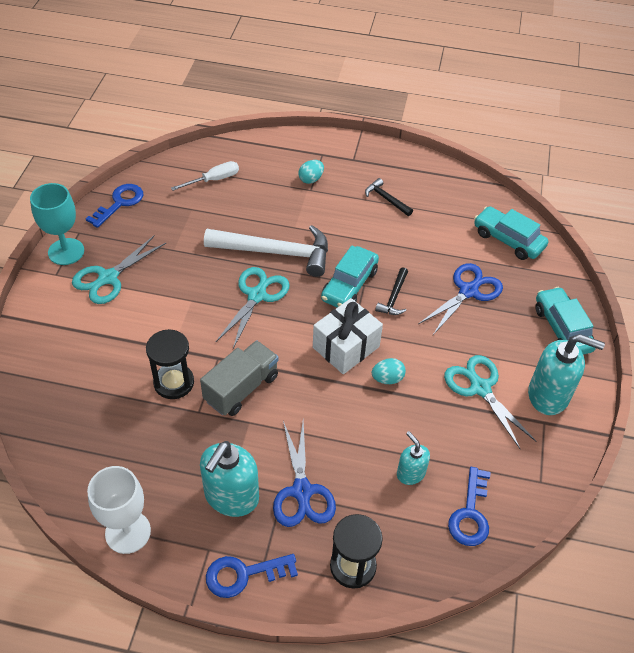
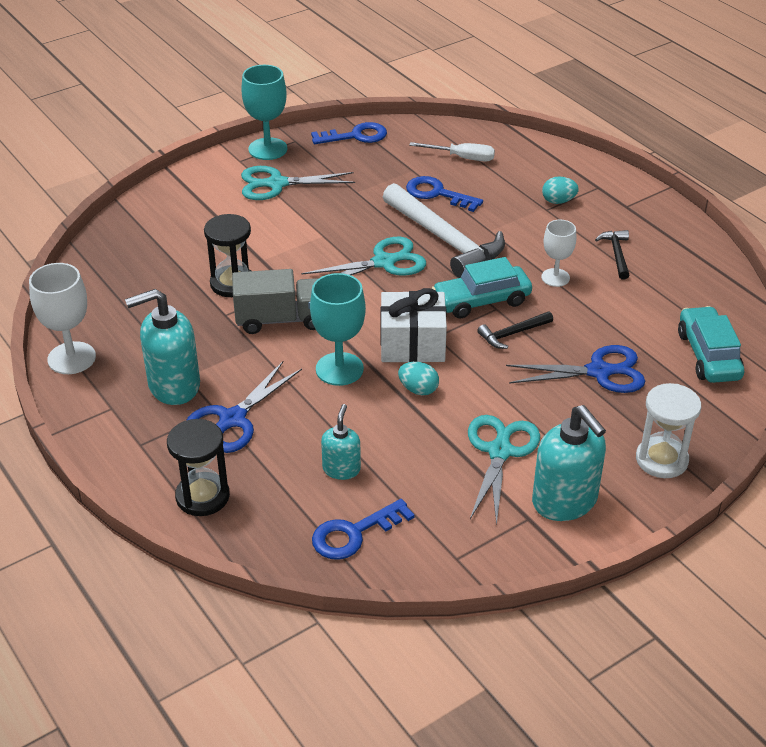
camera: 45 degrees right, 10 degrees down
blue key [206,554,298,598] -> blue key moved to [406,176,483,212]
turquoise car [535,287,596,355] -> white hourglass [636,383,701,478]
none -> turquoise goblet [310,273,366,386]
none -> white goblet [541,220,576,287]

